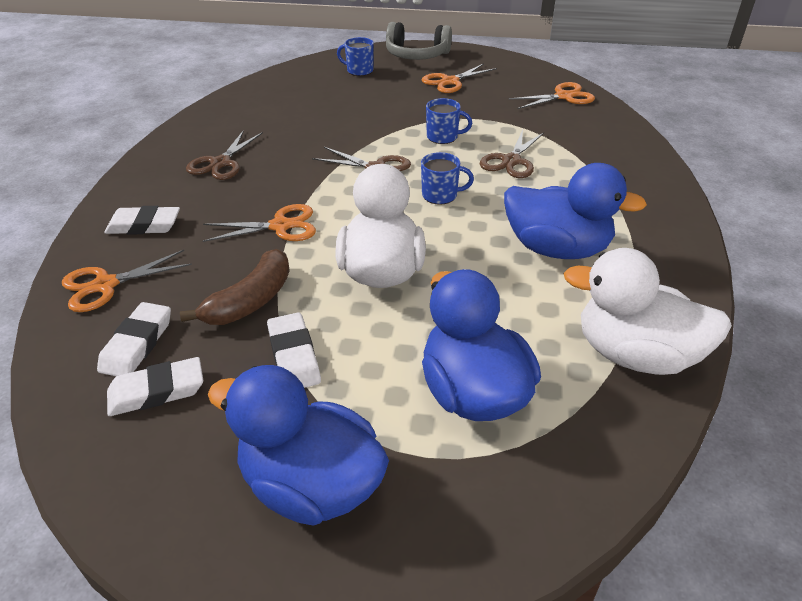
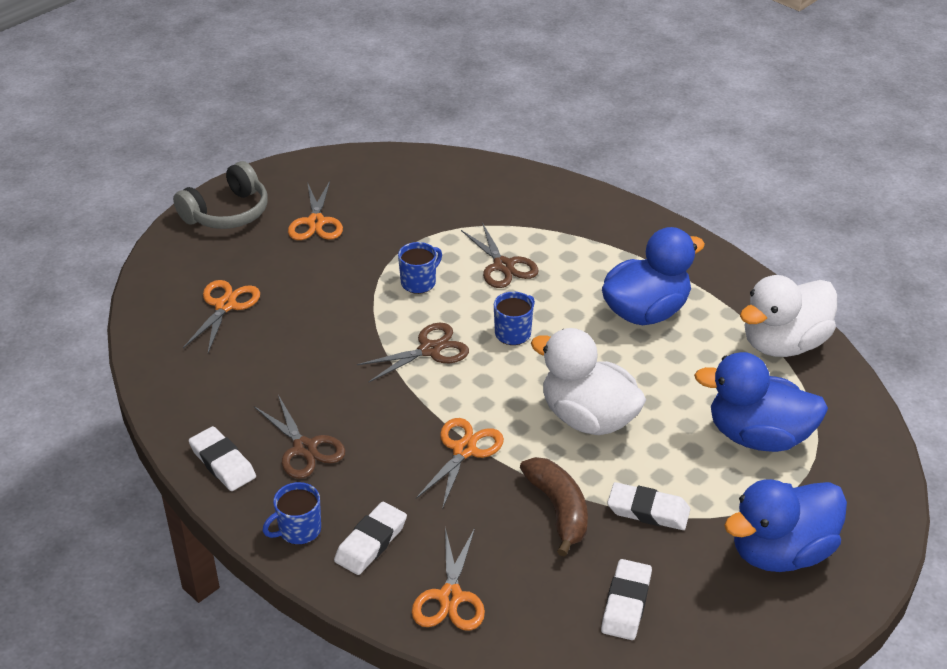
camera: 55 degrees left, 0 degrees up
white eraser [97,302,171,376] -> white eraser moved to [189,426,256,491]
blue mug [337,37,374,76] -> blue mug moved to [263,482,321,545]
orange scissors [508,82,595,109] -> orange scissors moved to [183,280,260,353]

